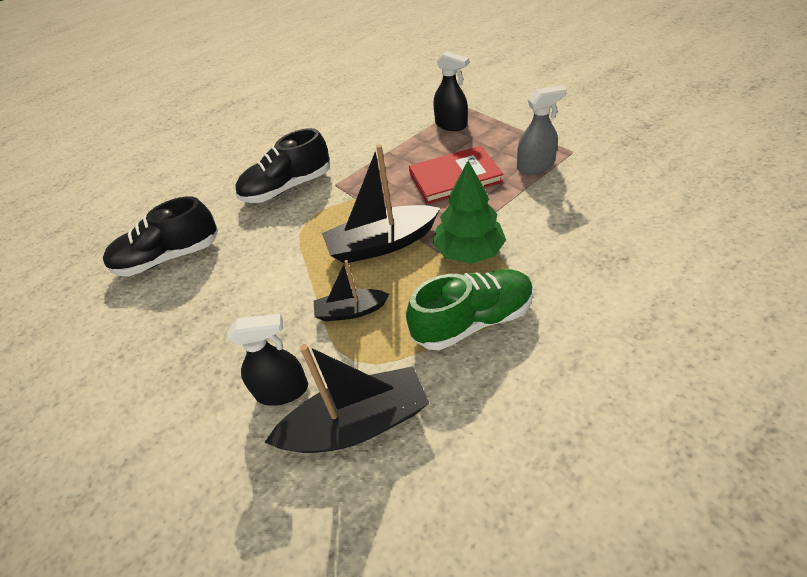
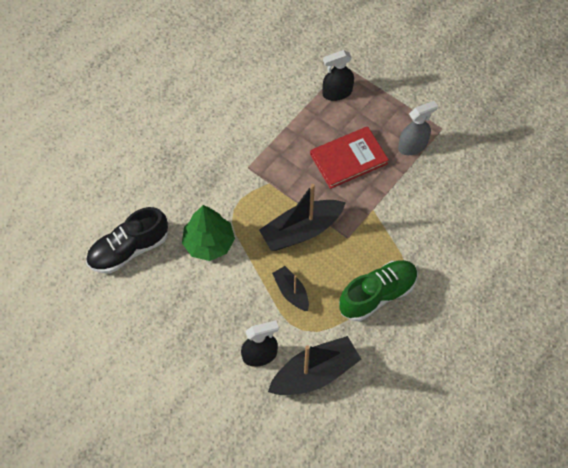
camera: 15 degrees left, 15 degrees up
black shoe [235,128,329,203] -> none
black boat [314,260,389,321] -> black boat turned 75 degrees clockwise [272,266,309,311]
black spray bottle [433,51,469,131] -> black spray bottle turned 135 degrees clockwise [322,50,354,101]
green tree [433,161,506,264] -> green tree moved to [182,205,235,261]

